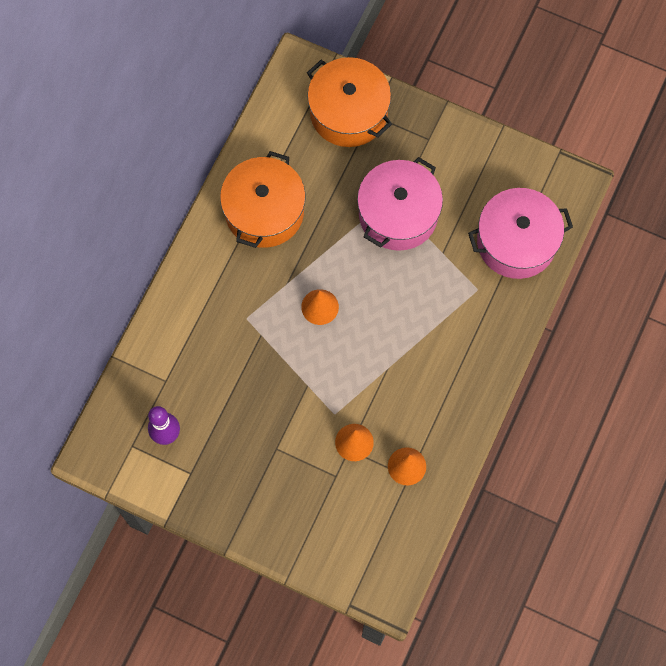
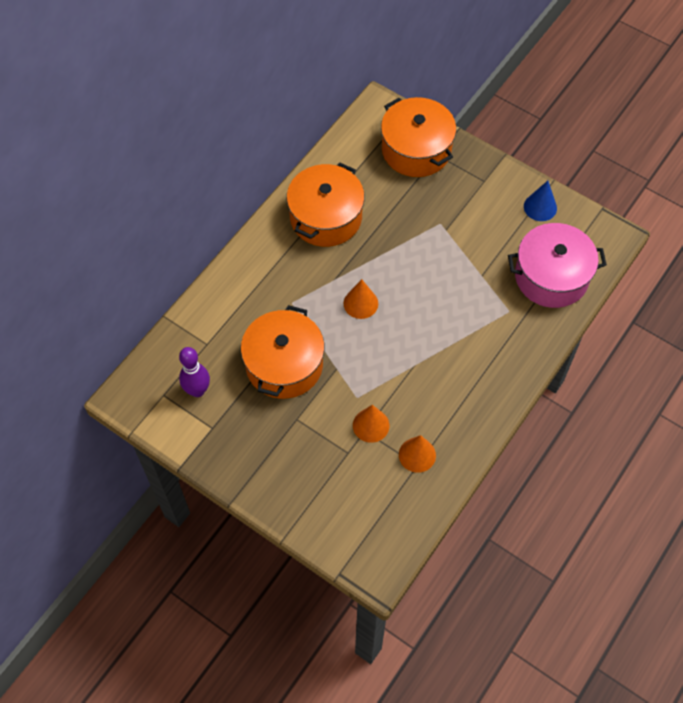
camera: 10 degrees right, 10 degrees down
pink pot [357,157,443,251] -> none
none -> orange pot [241,305,324,399]
none -> blue cone [524,181,557,221]

